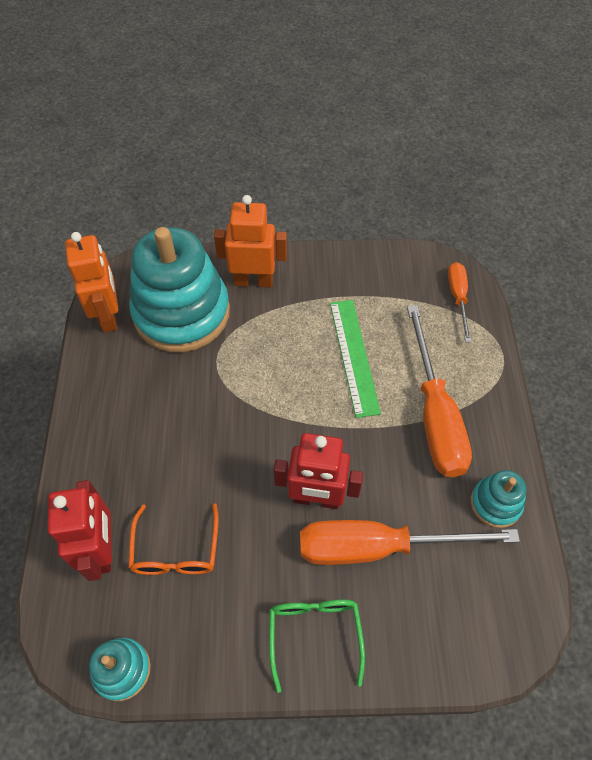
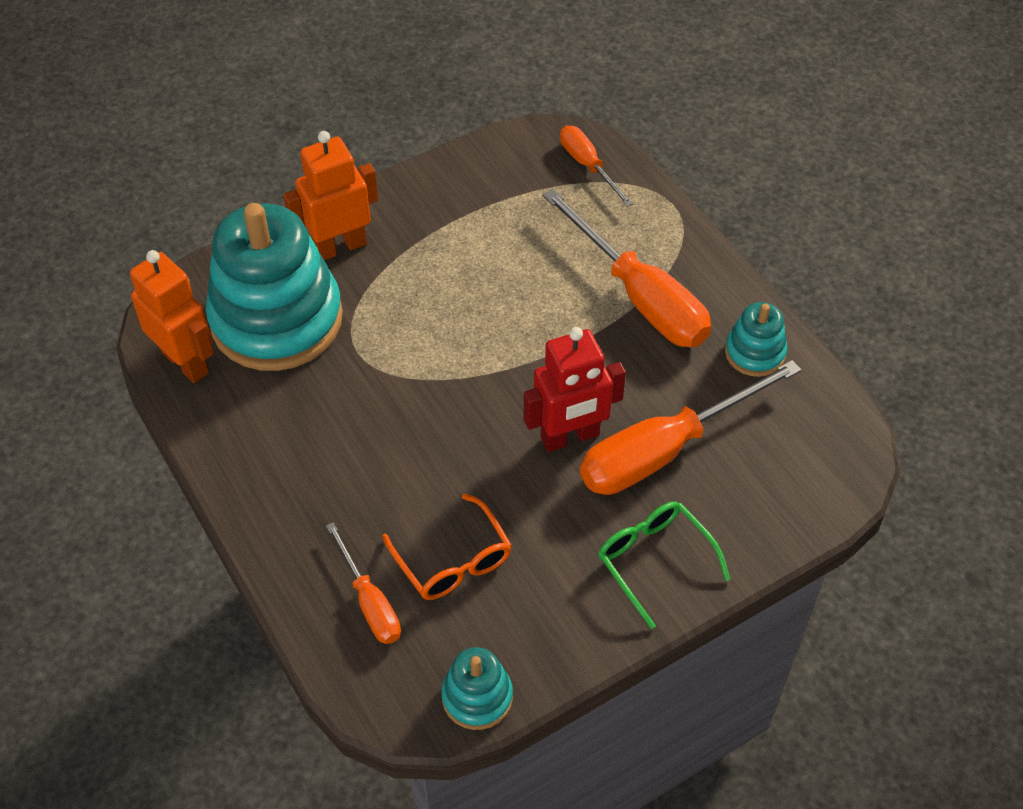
camera: 30 degrees left, 5 degrees down
red robot [48,480,112,581] -> orange screwdriver [326,522,401,644]
green ruler [330,300,381,418] -> none

